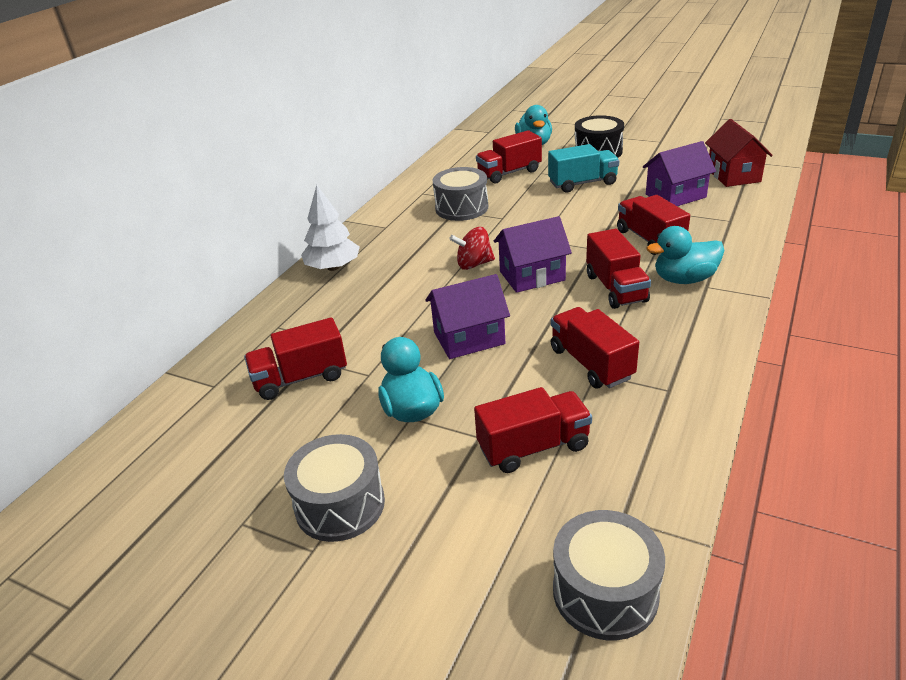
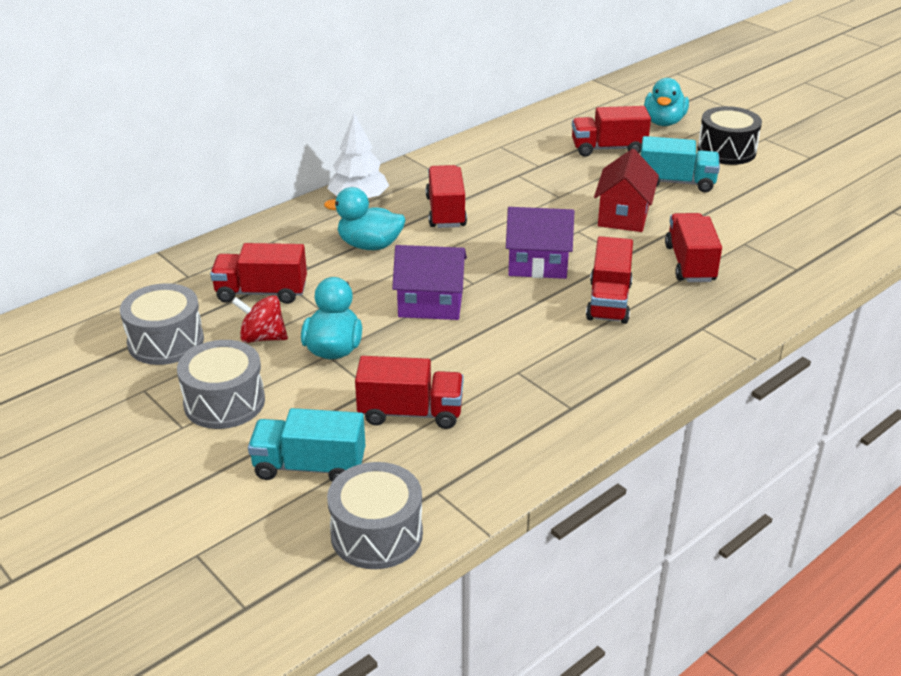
camera: 20 degrees right, 0 degrees up
grey drum [433,167,488,221] -> grey drum moved to [120,283,204,365]
red spinning top [449,227,495,270] -> red spinning top moved to [232,295,288,343]
red truck [551,307,639,389] -> red truck moved to [426,165,467,228]
purple house [643,141,716,206] -> none
turquoise duck [647,226,725,284] -> turquoise duck moved to [324,187,405,250]
red house [705,119,773,187] -> red house moved to [594,149,659,232]
none -> turquoise truck [248,408,366,482]

